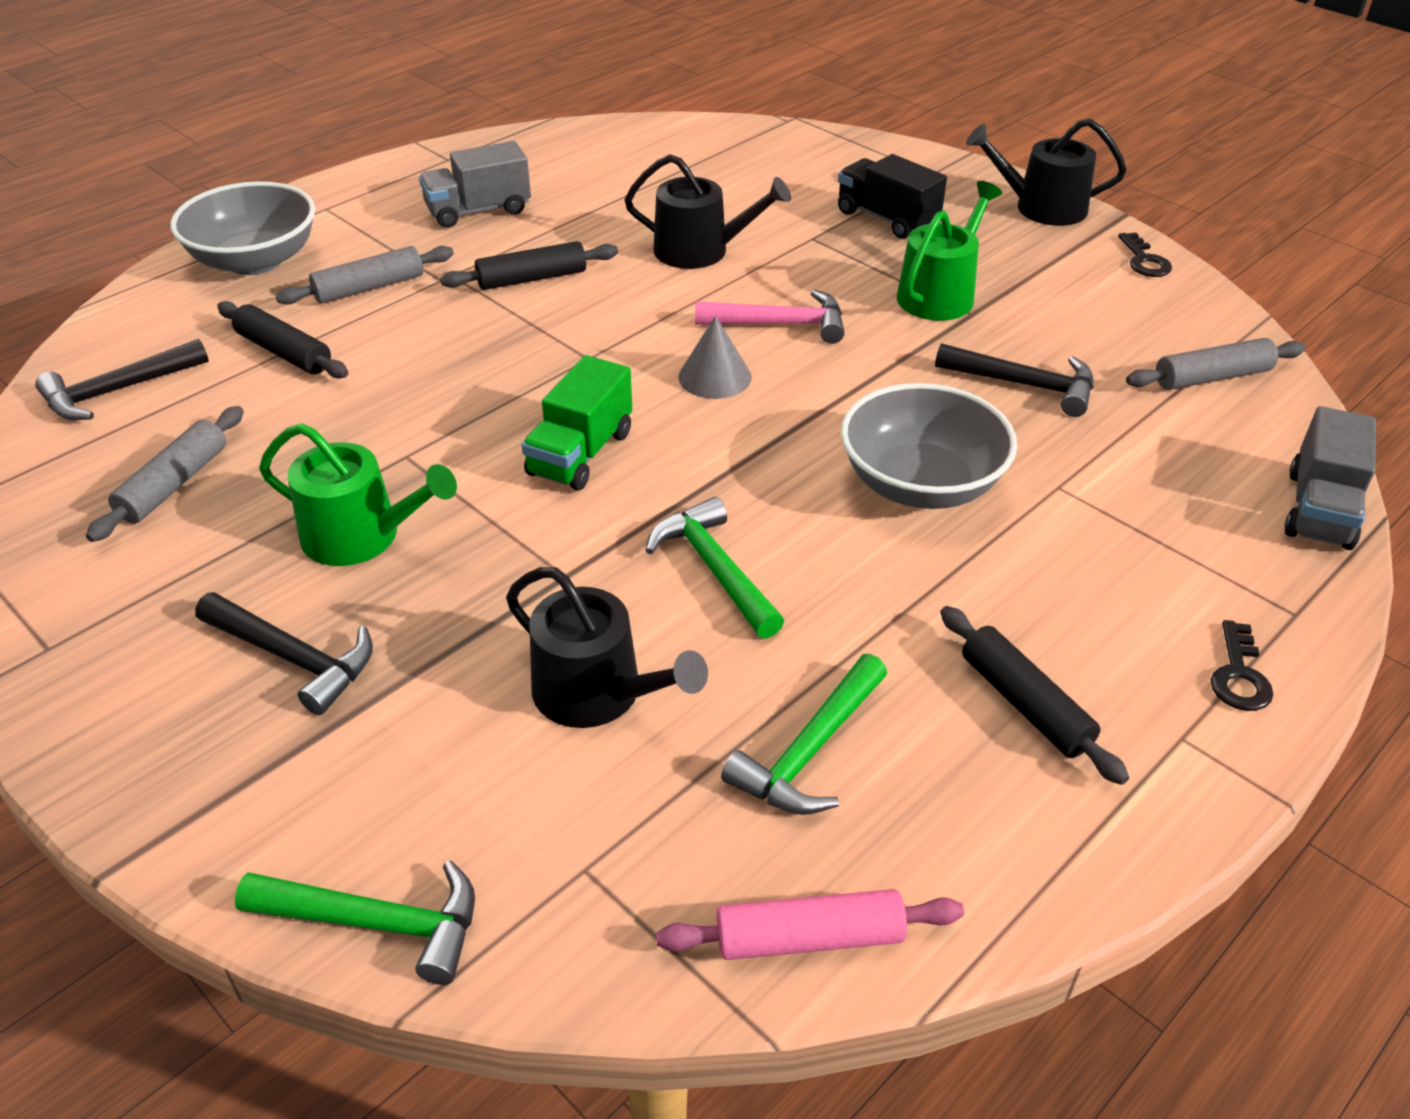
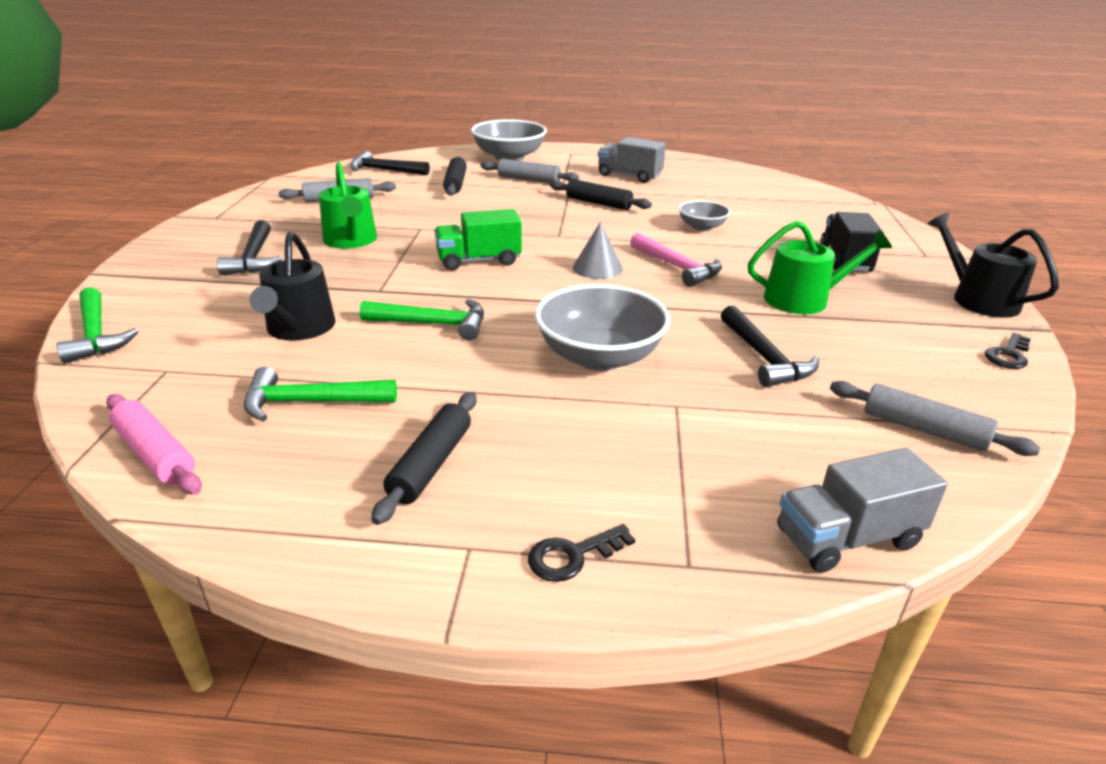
camera: 50 degrees right, 10 degrees down
black watering can [624,154,791,269] -> grey bowl [679,200,730,231]
green hammer [645,497,784,639] -> green hammer turned 75 degrees clockwise [359,299,484,341]

